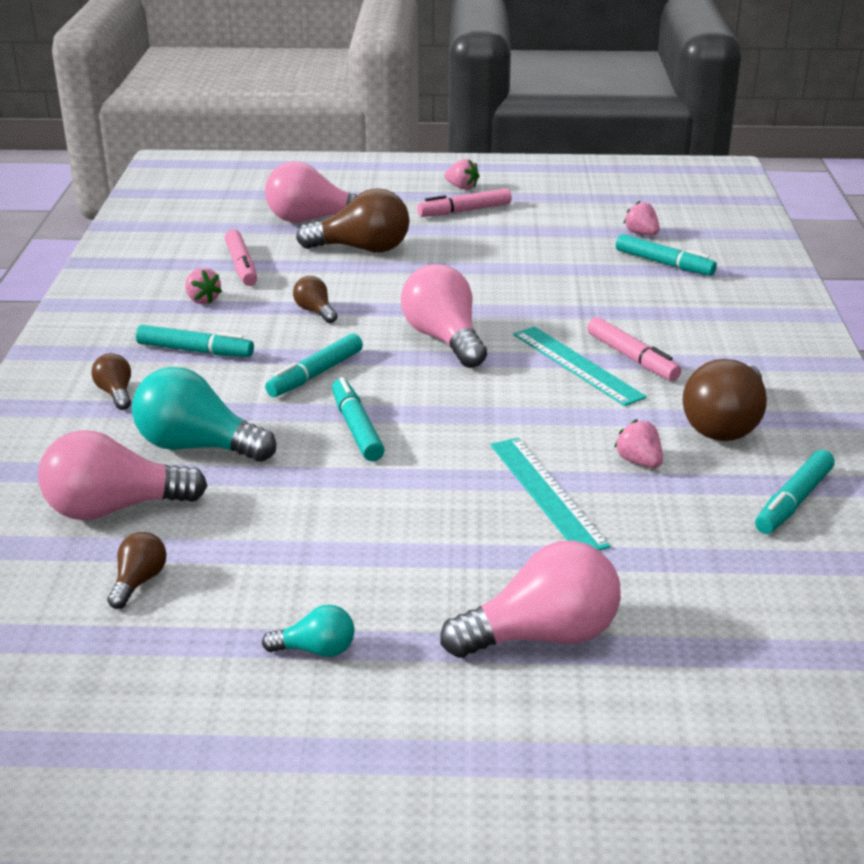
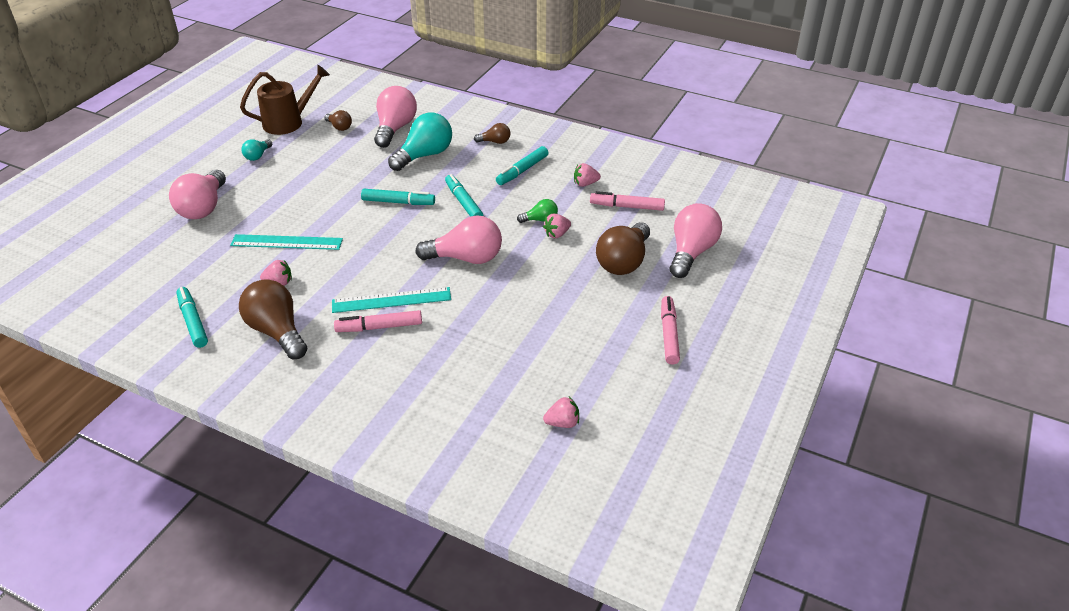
camera: 115 degrees right, 10 degrees up
brown light bulb [293,276,338,323] -> green light bulb [517,199,558,223]
pink strawberry [444,159,479,190] -> pink strawberry moved to [543,214,571,238]
turquoise marker [616,234,717,276] -> none
none -> brown watering can [240,65,330,135]

